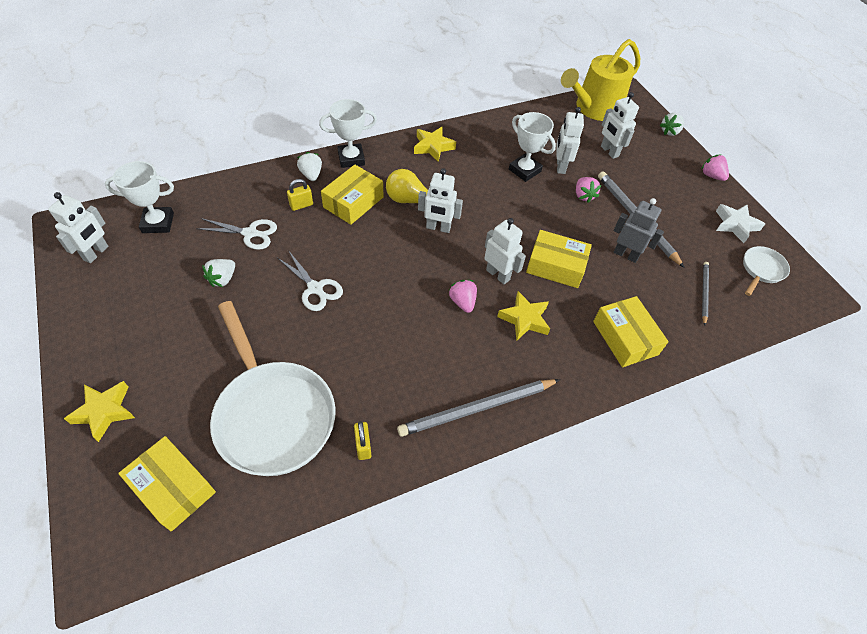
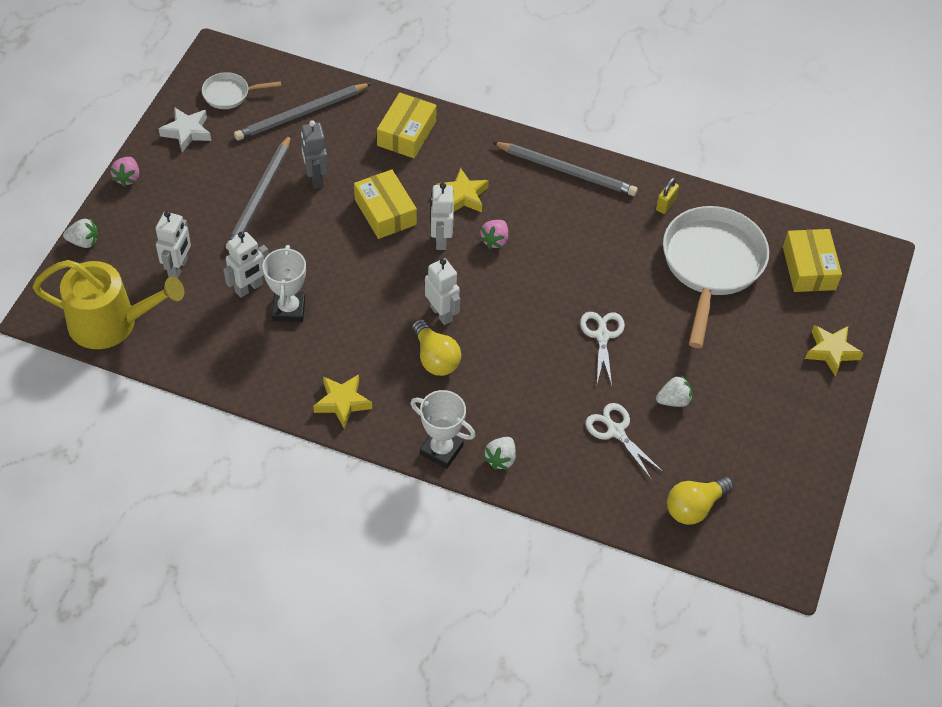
camera: 135 degrees left, 0 degrees up
white robot [48,192,108,263] -> none
white trophy [105,161,174,233] -> yellow light bulb [667,476,734,525]
yellow padlock [287,179,313,211] -> none
yellow box [321,164,384,225] -> none
pink strawberry [576,177,601,203] -> none
grey pencil [702,262,709,326] -> grey pencil [234,83,372,140], size x1.83

